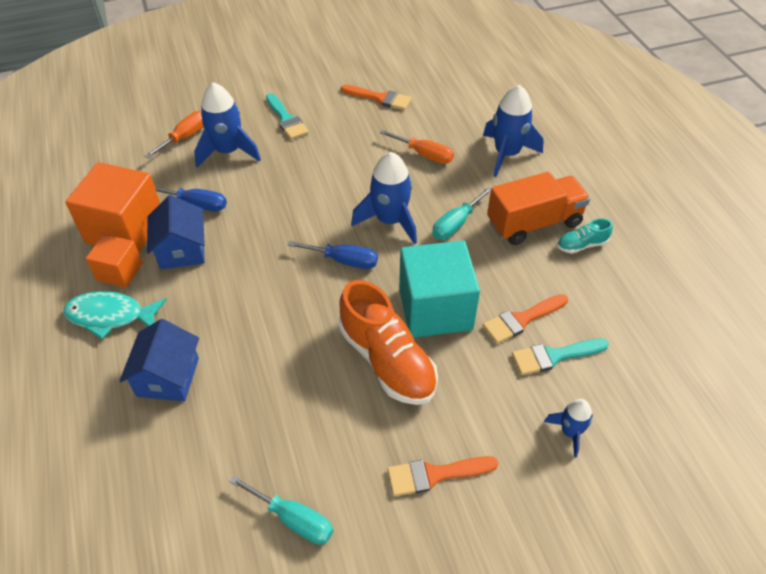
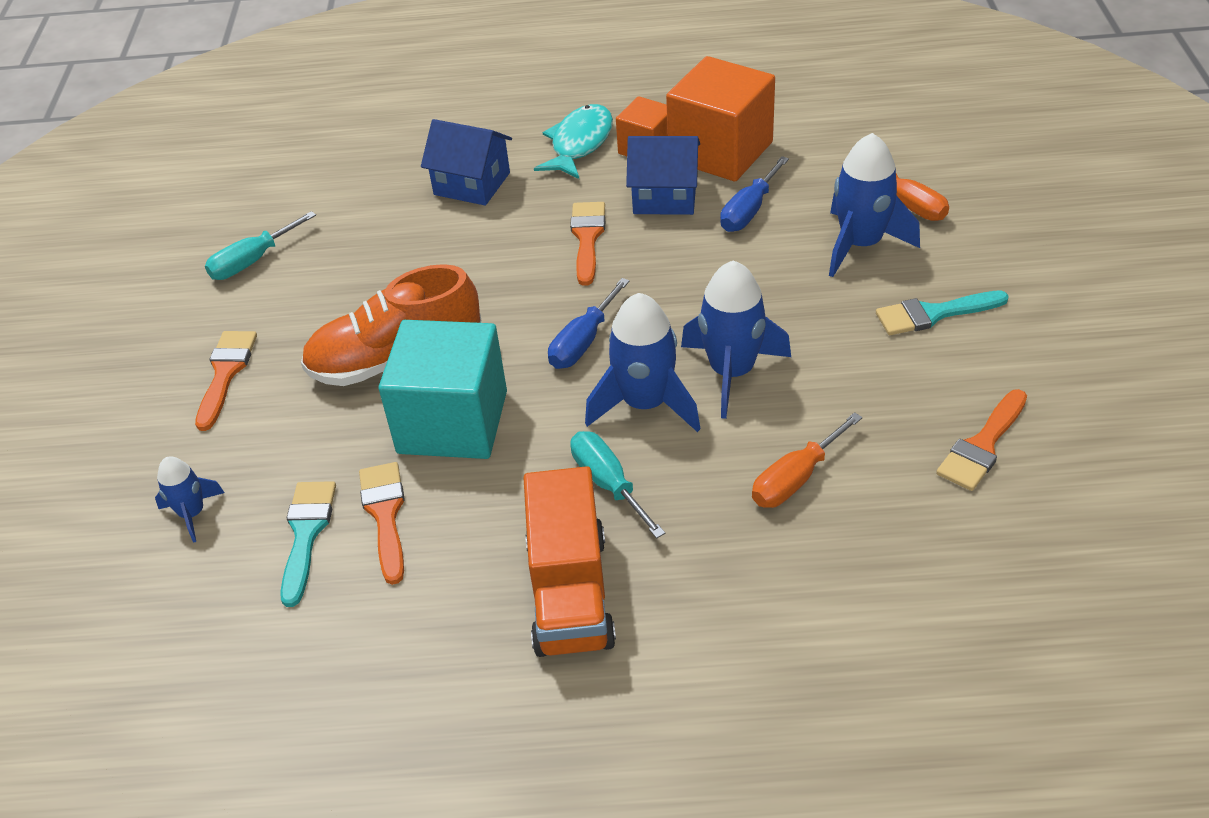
camera: 110 degrees right, 5 degrees down
blue rocket [483,85,544,177] -> blue rocket moved to [681,260,791,419]
turquoise shoe [557,218,613,254] -> none
none -> orange brush [570,202,605,286]

